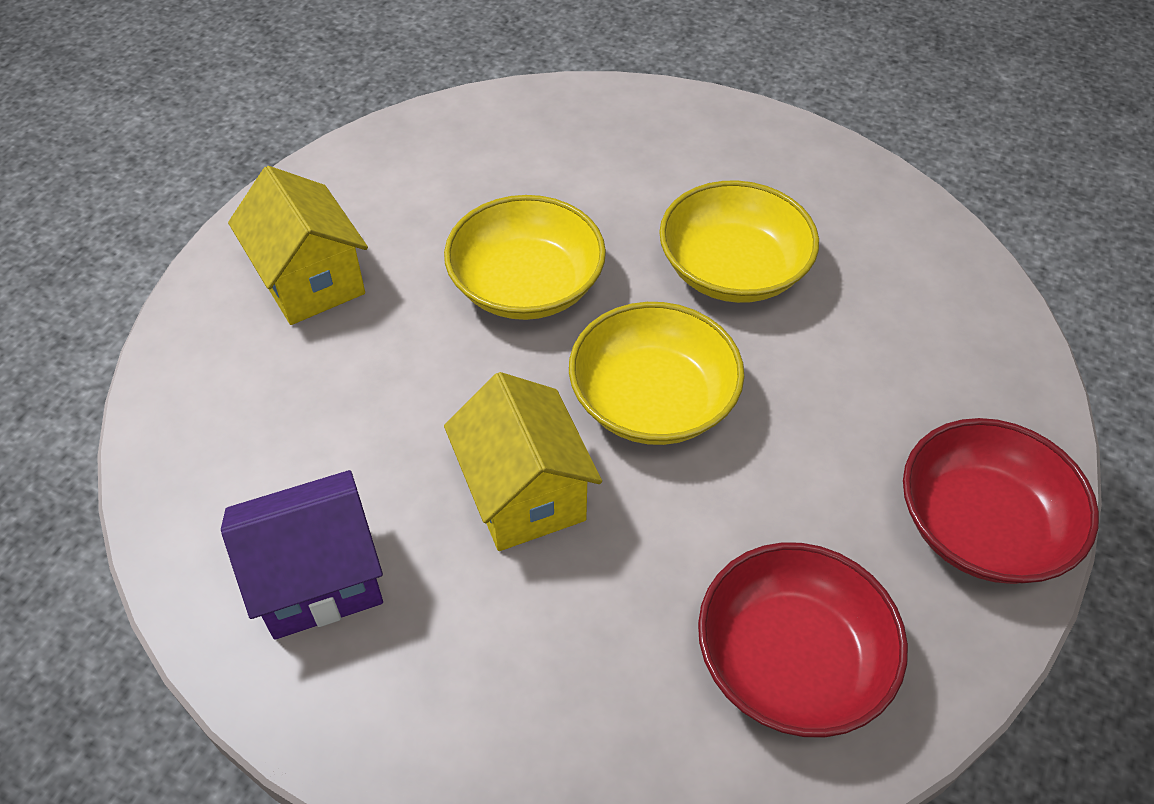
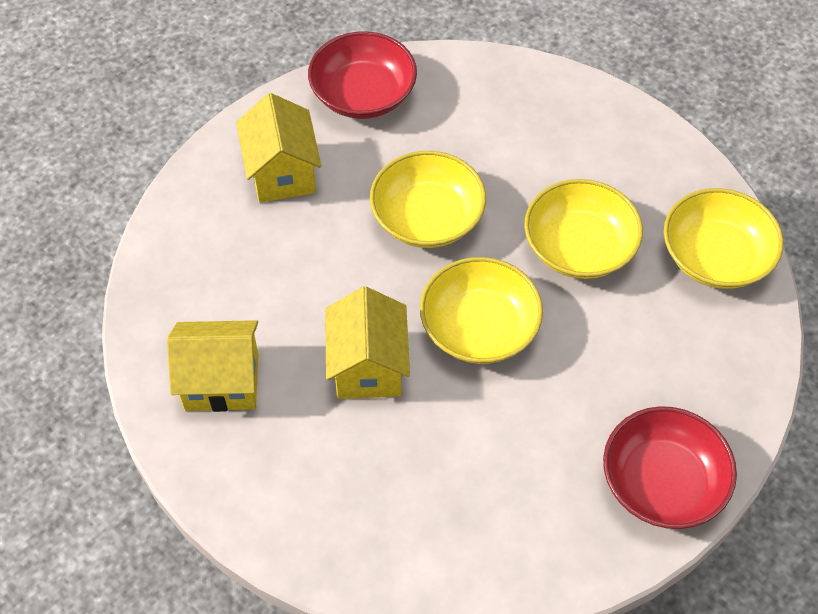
camera: 20 degrees right, 5 degrees up
purple house [221,470,383,640] -> yellow house [167,320,258,412]
red bowl [698,542,908,738] -> red bowl moved to [308,31,417,119]
none -> yellow bowl [664,188,784,289]

